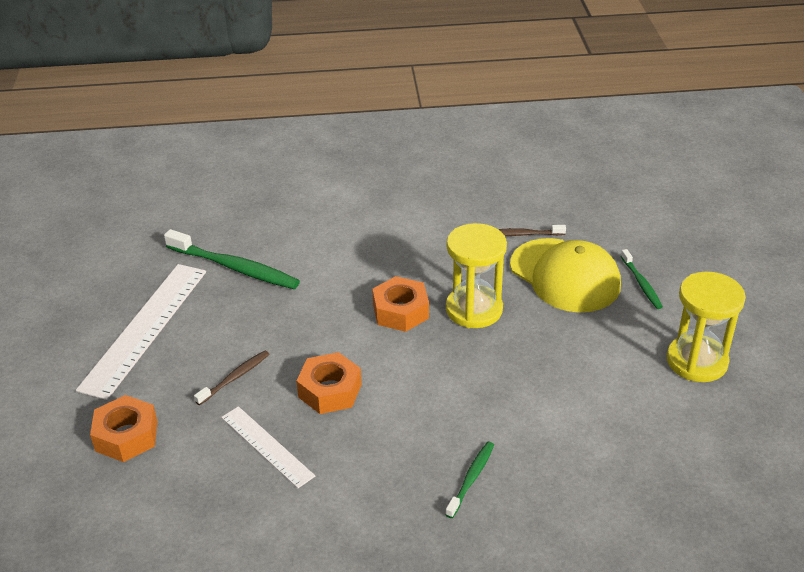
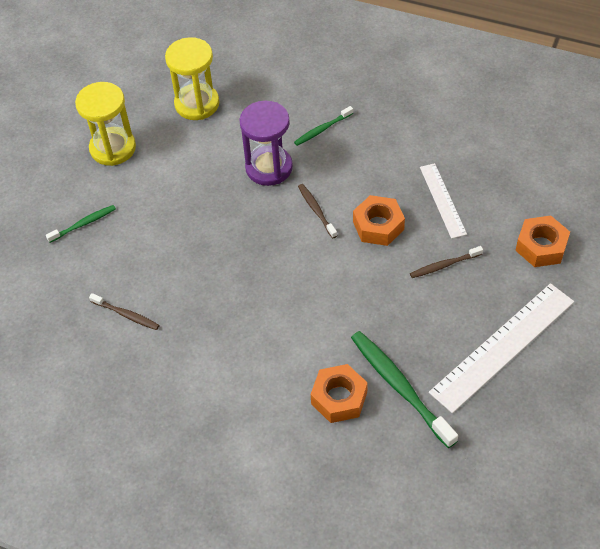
camera: 150 degrees left, 15 degrees up
orange nut [372,276,429,332] -> orange nut moved to [311,364,368,423]
yellow hourglass [446,223,507,328] -> yellow hourglass moved to [165,37,220,120]
yellow cap [510,238,621,313] -> none
green toothbrush [621,249,663,309] -> green toothbrush turned 45 degrees clockwise [46,205,116,243]
none -> purple hourglass [239,101,293,186]
none -> brown toothbrush [298,184,337,238]

